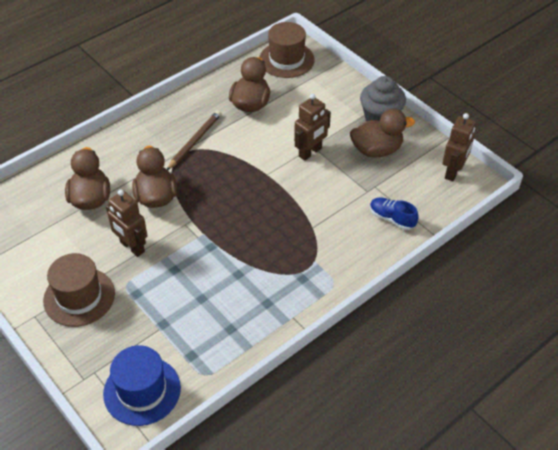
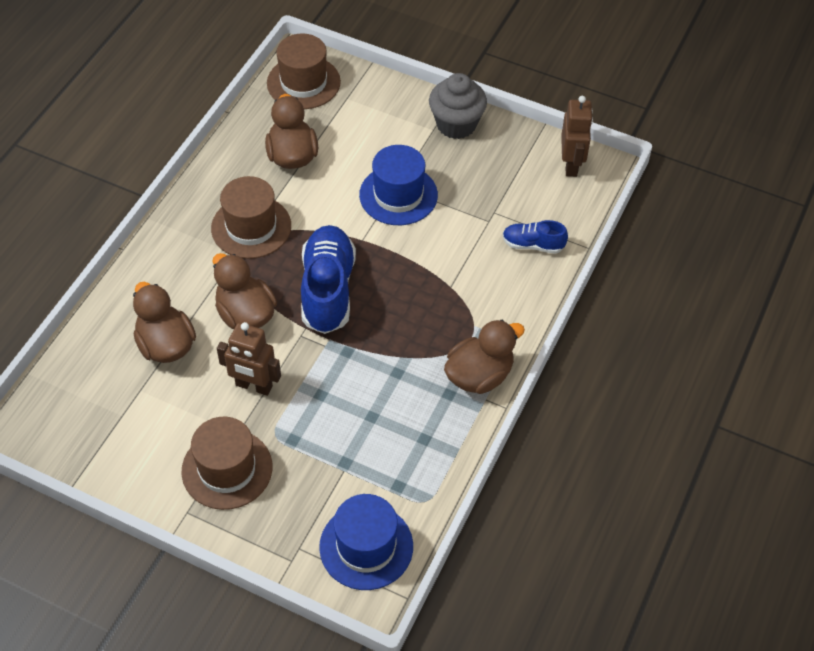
camera: 25 degrees left, 5 degrees up
brown pencil [167,110,222,170] -> brown hat [211,176,291,259]
brown robot [294,94,331,161] -> blue hat [359,145,438,225]
brown duck [350,109,415,157] -> brown duck moved to [444,320,525,394]
none -> blue shoe [301,225,356,334]

